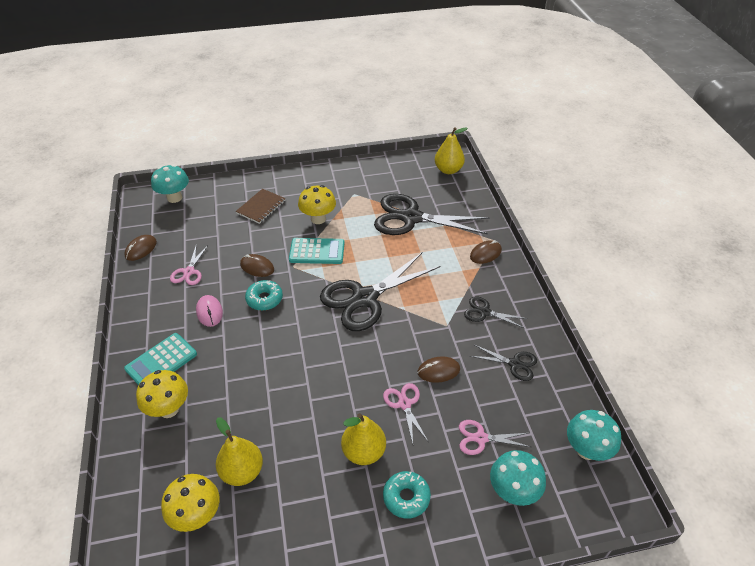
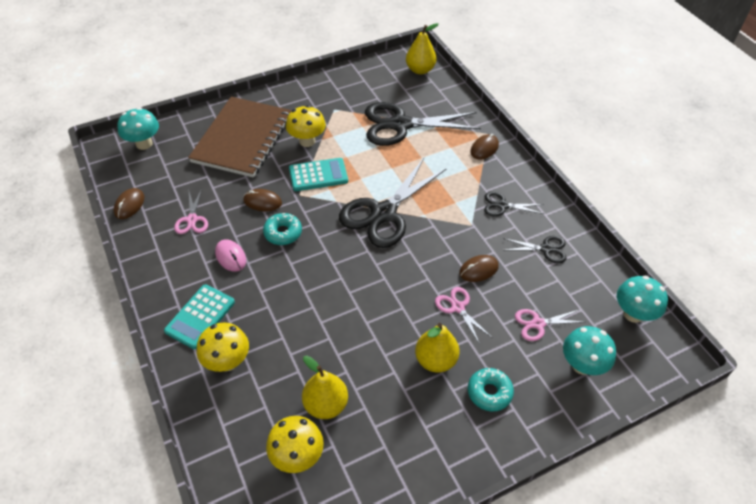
camera: 15 degrees left, 5 degrees up
brown notebook [236,189,286,224] -> brown notebook [188,97,291,177], size x2.14

